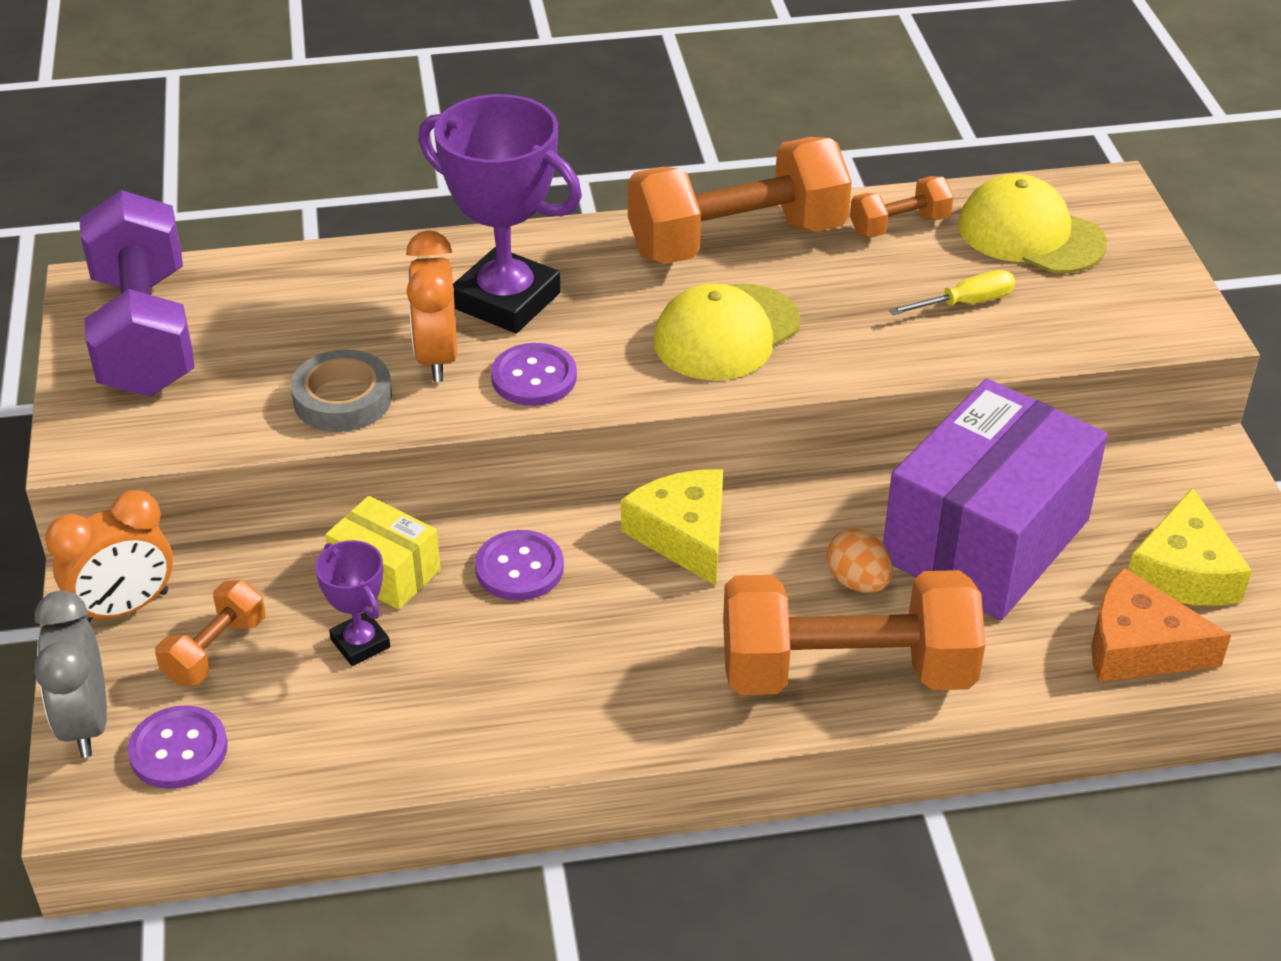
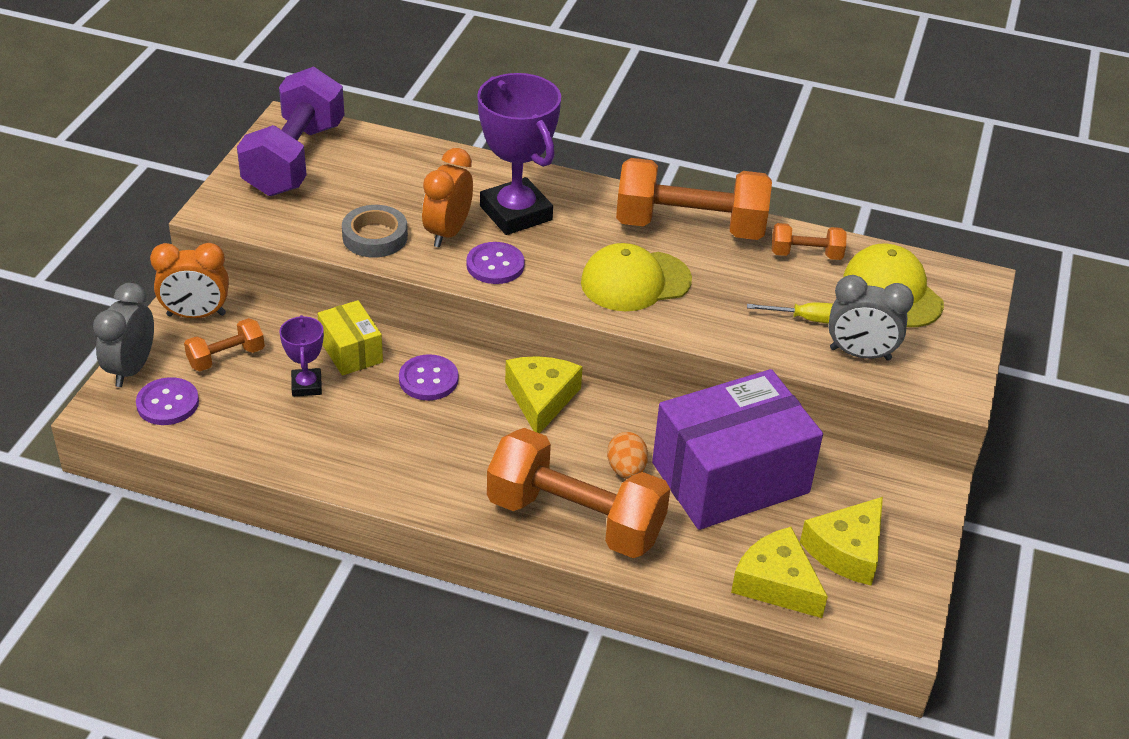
camera: 25 degrees right, 0 degrees up
orange cheese [1091,568,1231,682] -> yellow cheese [731,527,828,618]
none -> grey clock [828,275,914,361]

